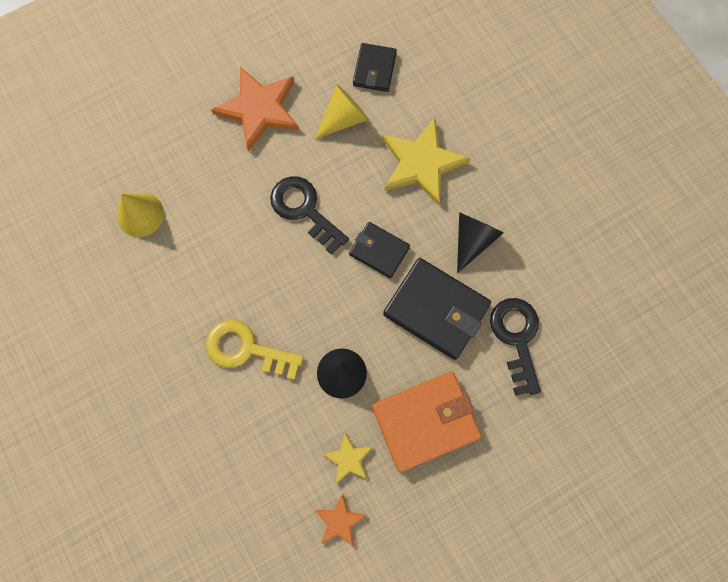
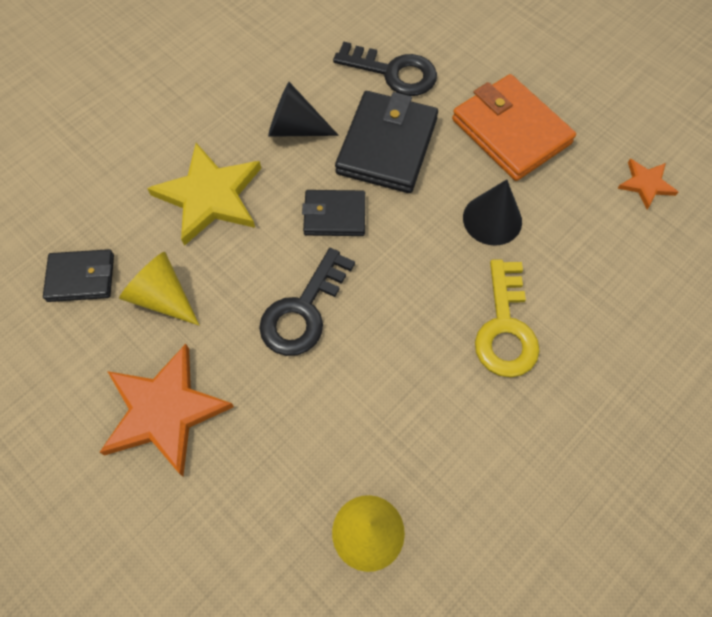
camera: 105 degrees left, 10 degrees down
yellow star [322,433,373,484] -> none
black wallet [349,222,410,278] -> black wallet turned 75 degrees clockwise [302,190,365,236]
black key [490,298,541,396] -> black key turned 135 degrees counterclockwise [333,41,437,96]

